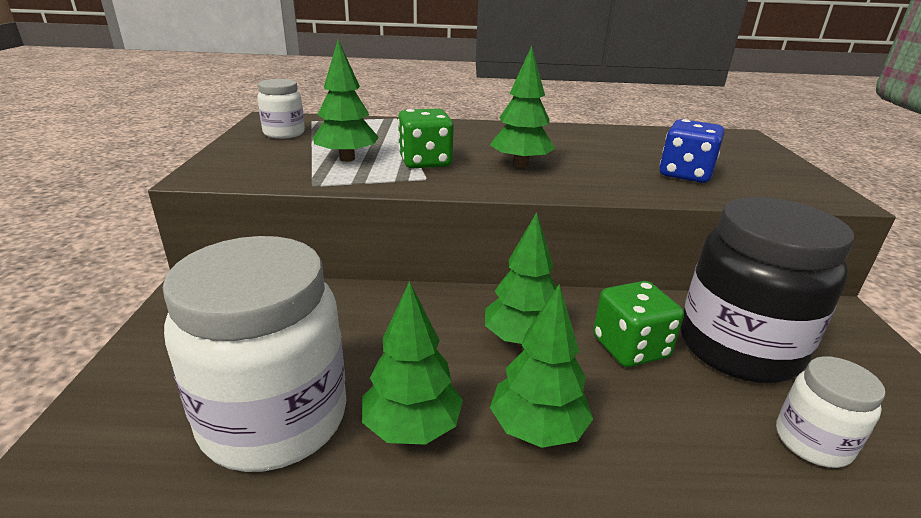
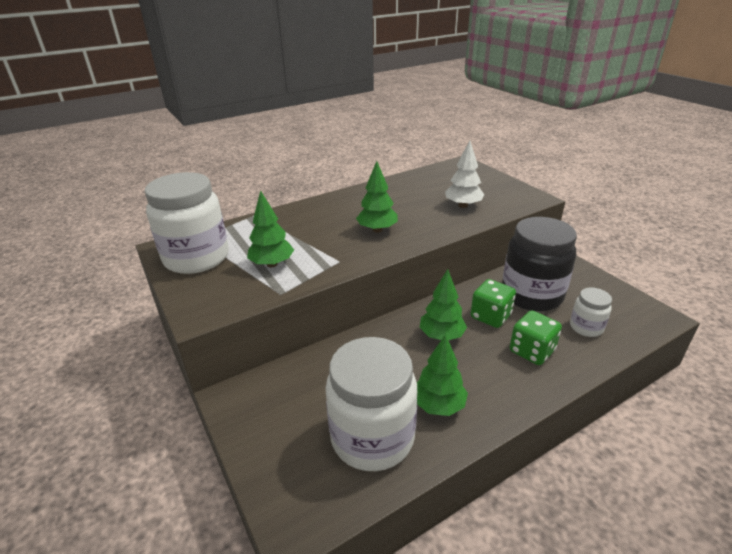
camera: 30 degrees left, 5 degrees up
white jar [257,79,305,139] -> white jar [145,172,229,274], size x2.05
green dice [398,109,454,168] -> green dice moved to [510,310,562,365]
green tree [490,284,593,448] -> none
blue dice [660,119,725,183] -> white tree [445,141,484,208]

